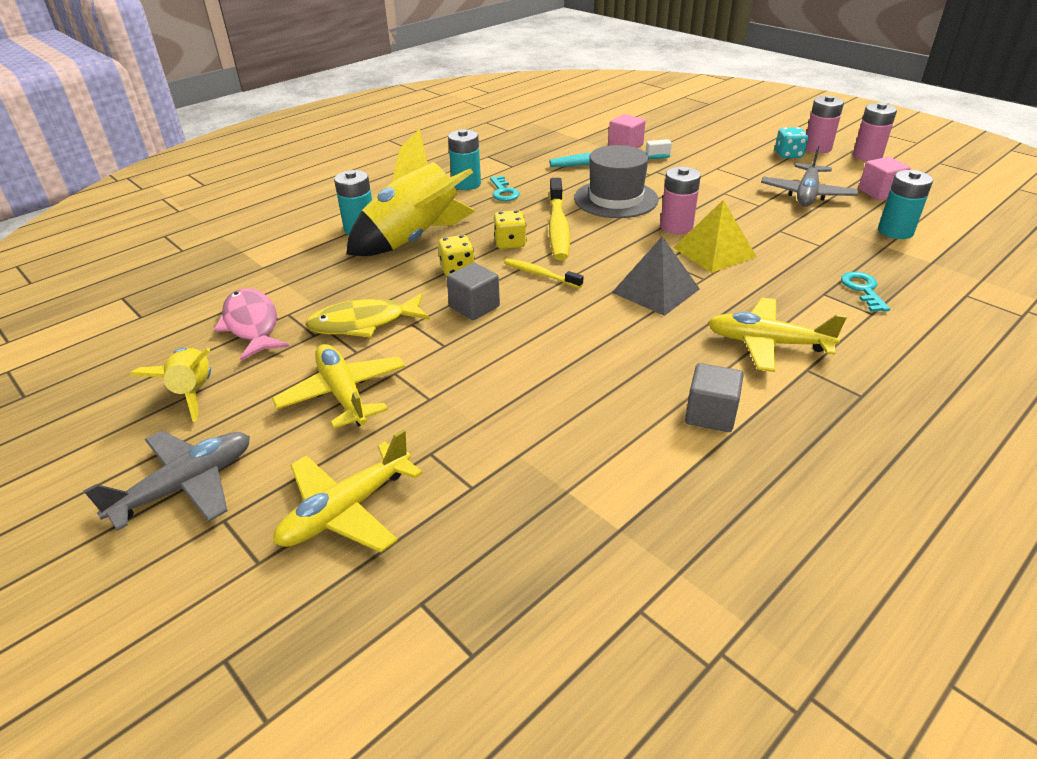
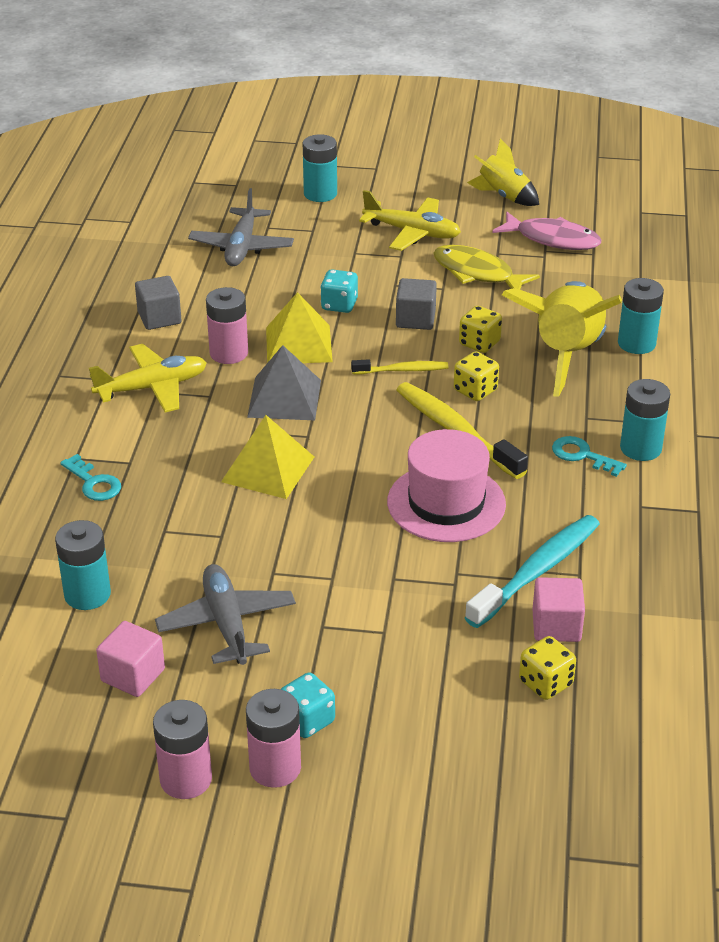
camera: 140 degrees right, 0 degrees up
grey plane [84,431,250,531] -> grey plane moved to [188,188,294,266]
yellow plane [273,429,423,553] -> turquoise battery [303,134,337,202]
yellow fish [305,293,430,338] -> yellow fish turned 90 degrees counterclockwise [433,245,540,290]
grey hat [574,145,659,218] -> pink hat [387,429,506,542]
pink battery [660,167,701,234] -> pink battery moved to [206,287,248,364]
none -> yellow pyramid [266,292,333,363]
none -> turquoise dice [320,269,358,313]
none -> yellow dice [519,636,576,700]

